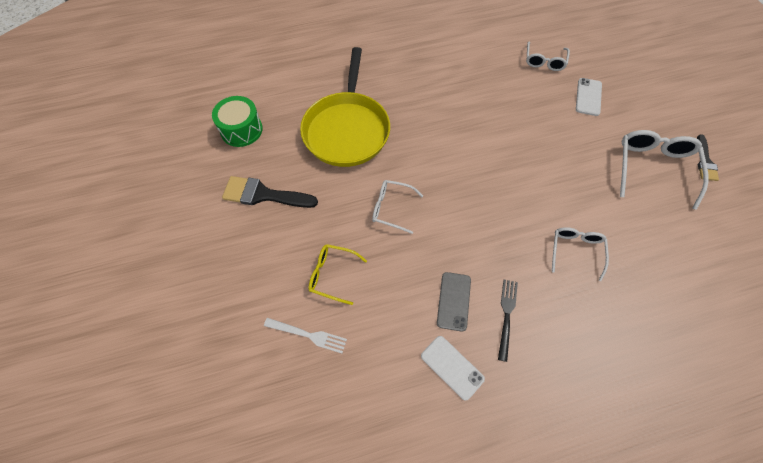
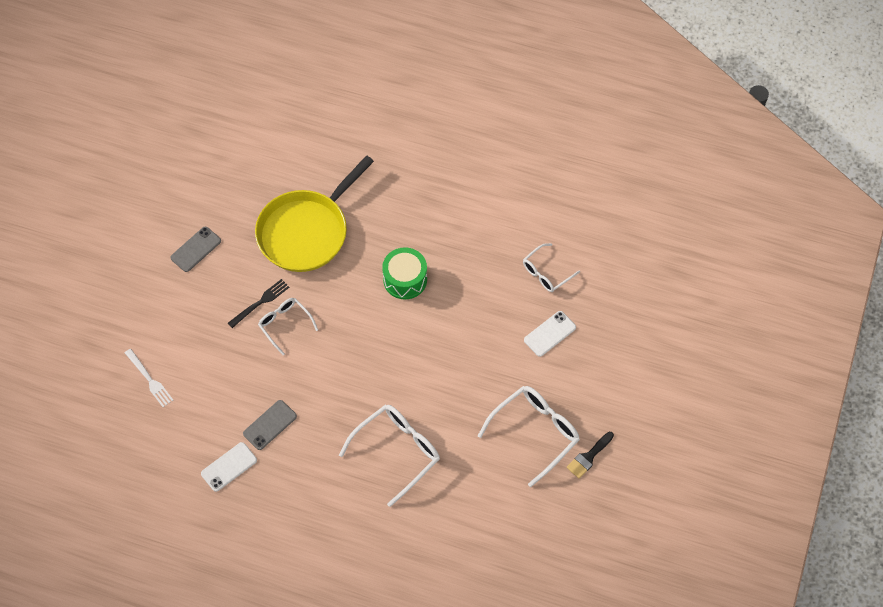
camera: 35 degrees right, 0 degrees up
green drum [212,96,263,147] -> green drum moved to [382,247,427,299]
black brush [222,176,318,208] -> grey phone [170,227,221,272]
yellow glasses [308,244,367,305] -> none
white phone [421,336,485,401] -> white phone turned 60 degrees clockwise [201,442,257,492]
black fork [498,280,518,362] -> black fork moved to [228,279,290,328]
white glasses [552,227,609,281] -> white glasses [339,405,440,507], size x1.65

